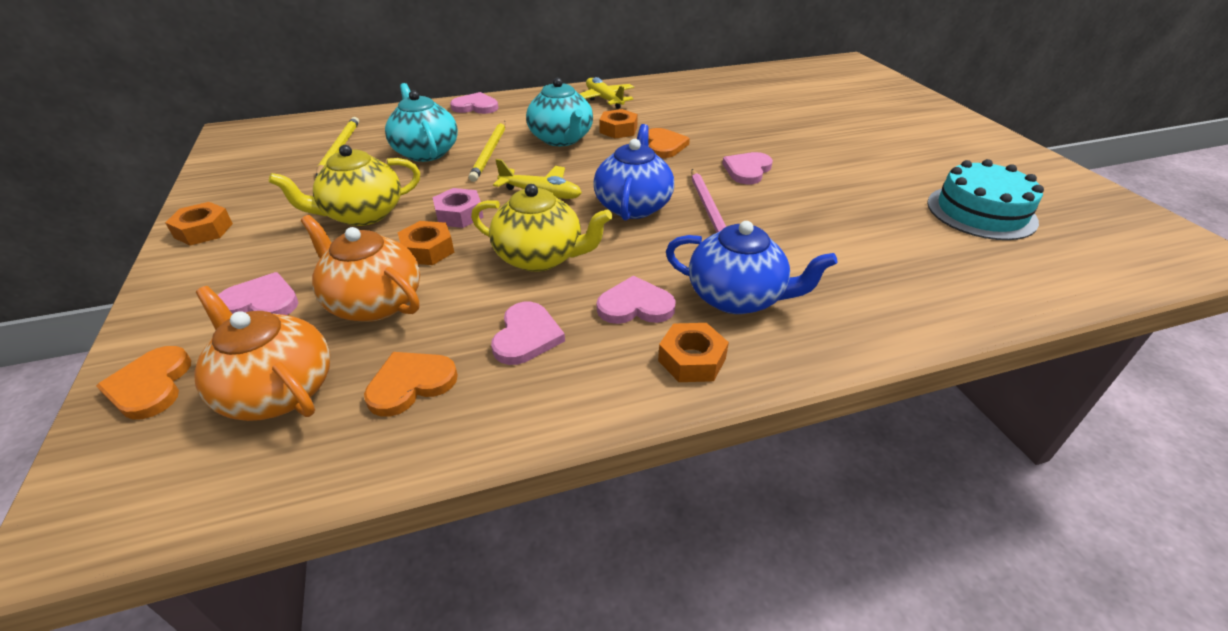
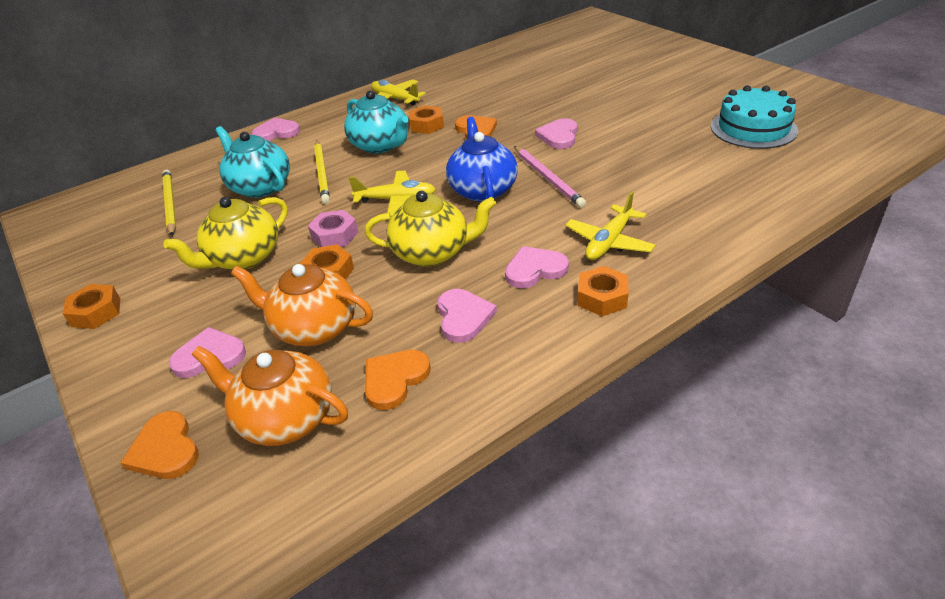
camera: 15 degrees left, 0 degrees up
blue teapot [666,221,838,314] -> yellow plane [565,191,656,260]

